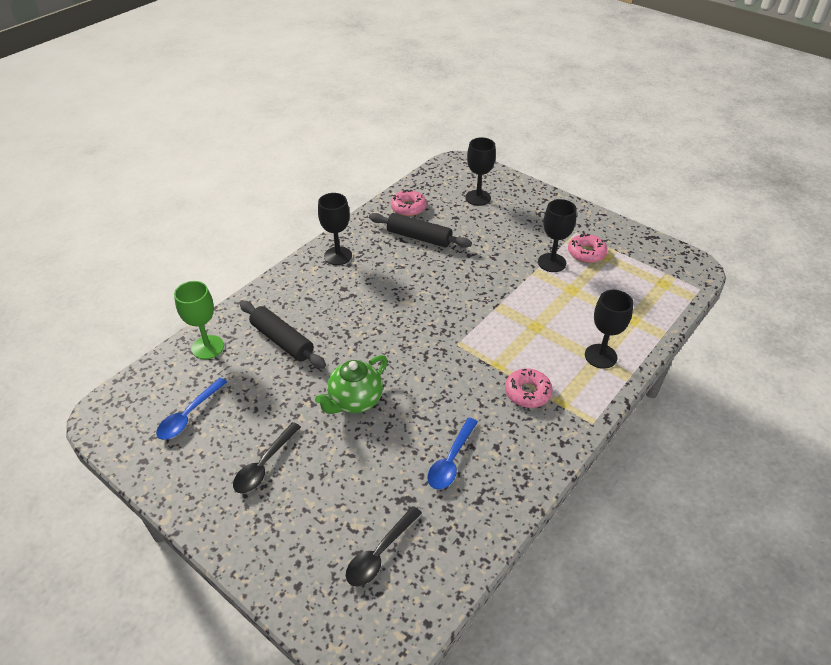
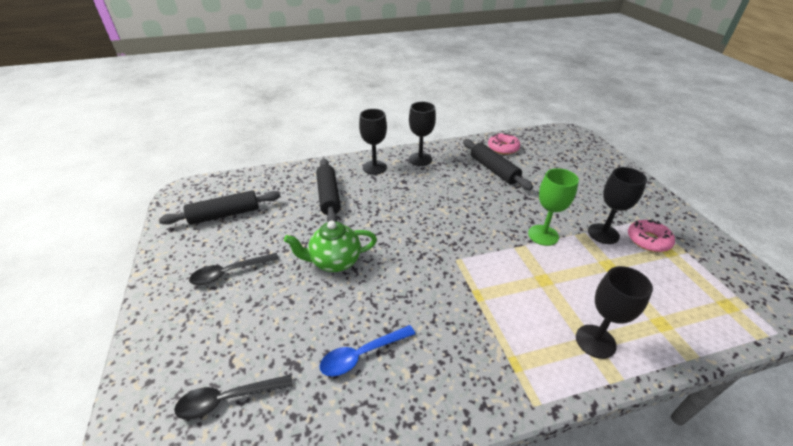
camera: 35 degrees right, 5 degrees down
blue spoon [156,378,227,440] -> black rolling pin [159,190,281,225]
green goblet [174,281,224,359] -> green goblet moved to [528,168,579,246]
black goblet [466,137,496,206] -> black goblet moved to [359,109,387,175]
pink donut [505,368,552,408] -> none

